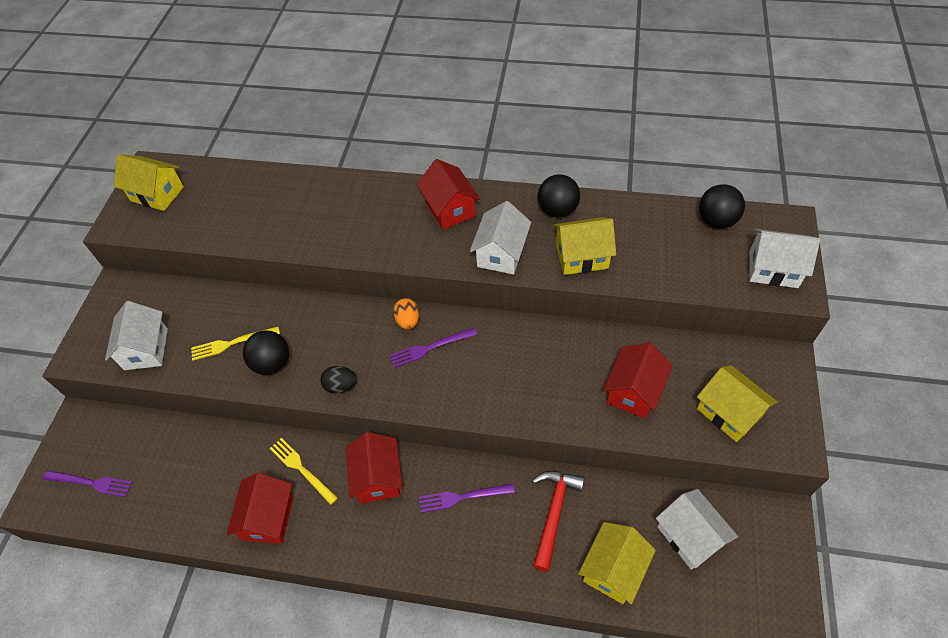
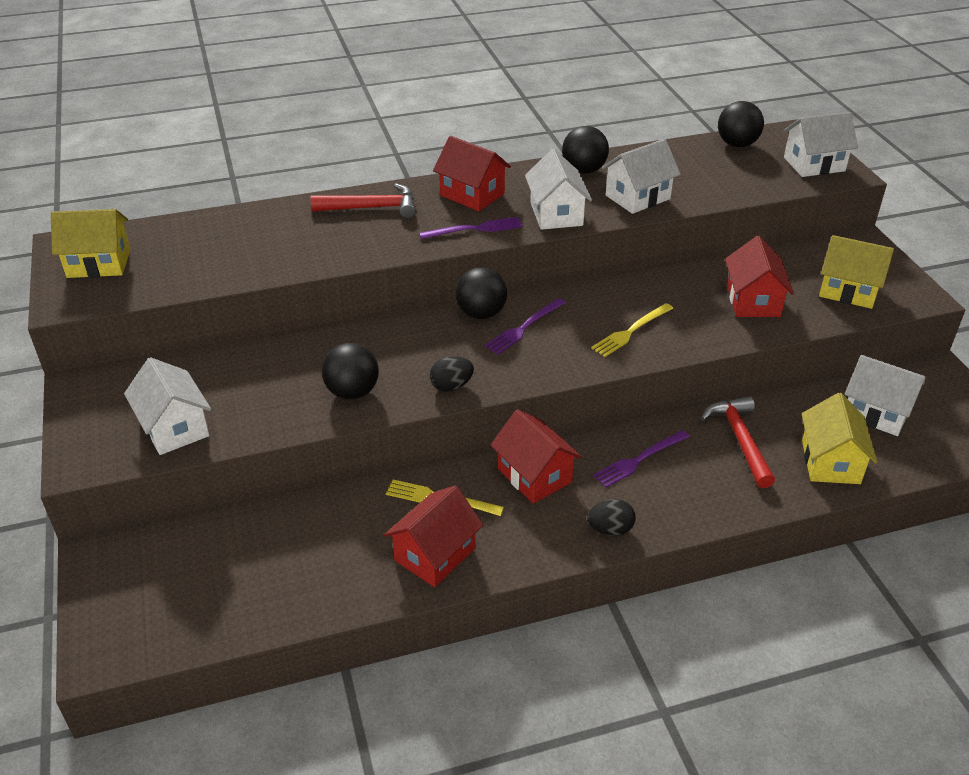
camera: 30 degrees left, 15 degrees down
purple fork [43,470,133,497] -> purple fork moved to [419,217,523,239]
yellow fork [191,326,280,361] -> yellow fork moved to [591,303,673,357]
red house [226,473,293,544] -> red house turned 60 degrees clockwise [384,485,483,587]
orange egg [393,298,419,330] -> black ball [455,267,507,319]
yellow house [553,217,616,275] -> white house [602,139,681,214]
none -> red hammer [311,183,416,218]
none -> black egg [587,499,636,536]

